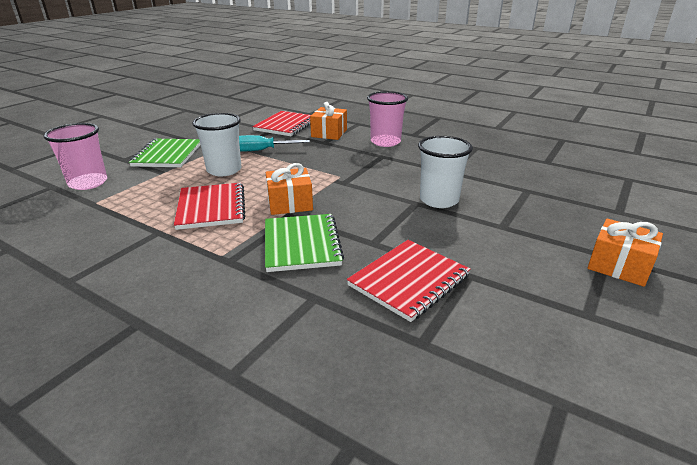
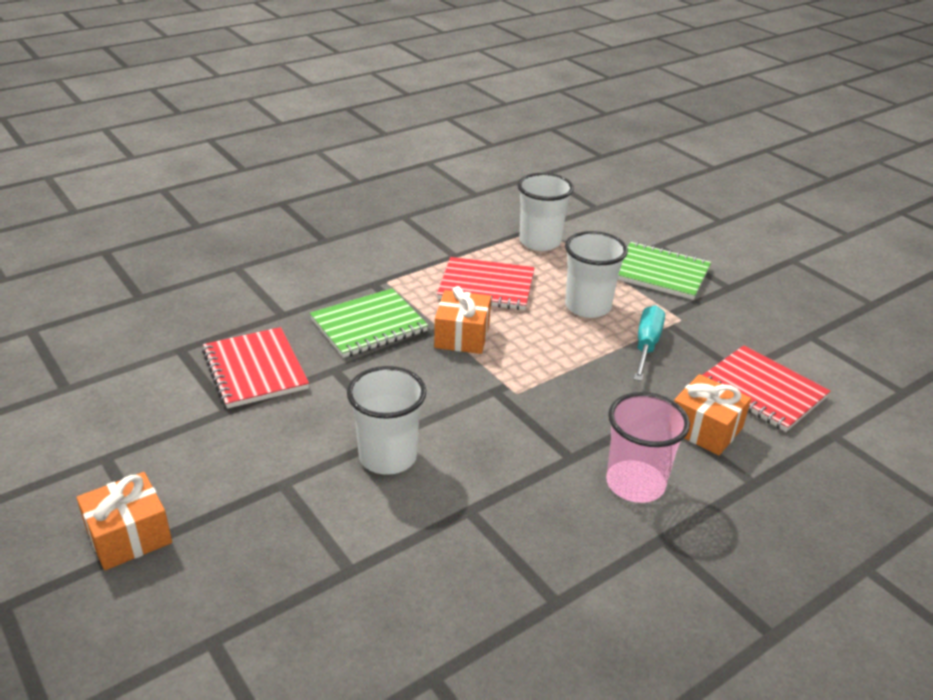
camera: 110 degrees right, 5 degrees up
pink cup [44,123,107,190] -> none
green notebook [265,214,344,272] -> green notebook turned 45 degrees counterclockwise [310,288,428,358]
none -> white cup [517,173,574,251]

